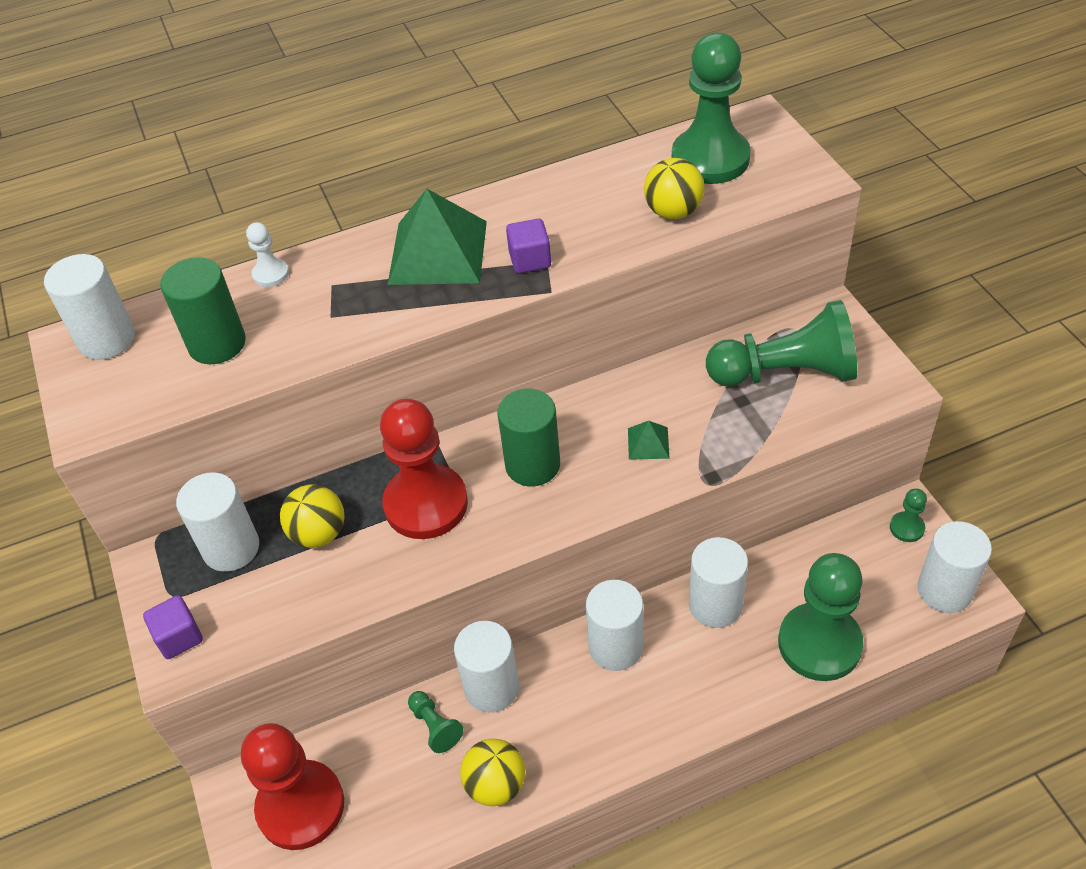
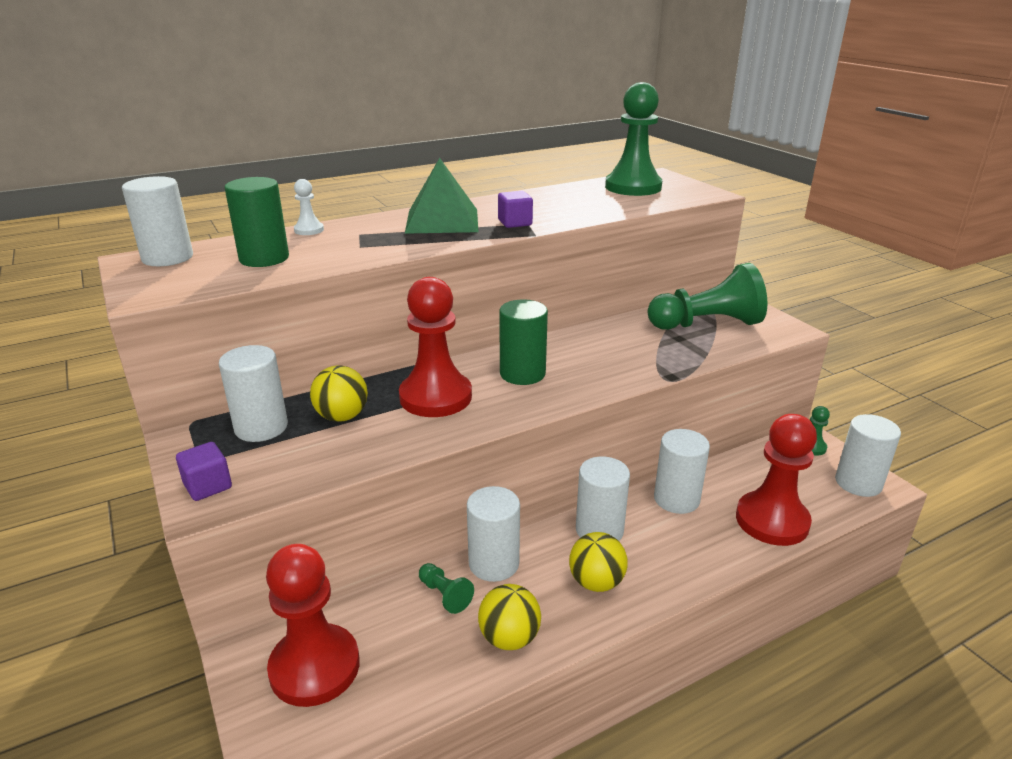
camera: 10 degrees left, 20 degrees down
green pyramid [628,421,670,460] -> none
yellow ball [644,158,704,219] -> yellow ball moved to [569,532,628,592]
green pawn [778,553,864,681] -> red pawn [736,414,817,546]

